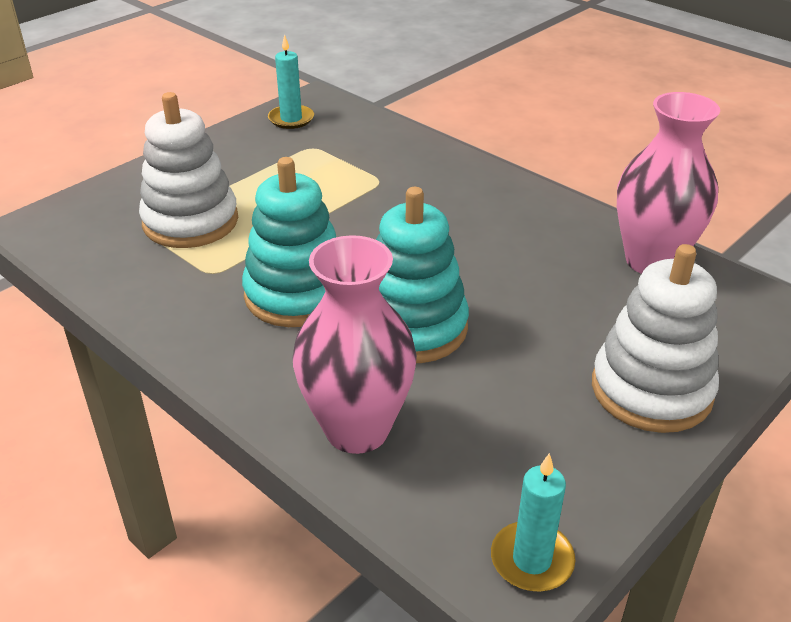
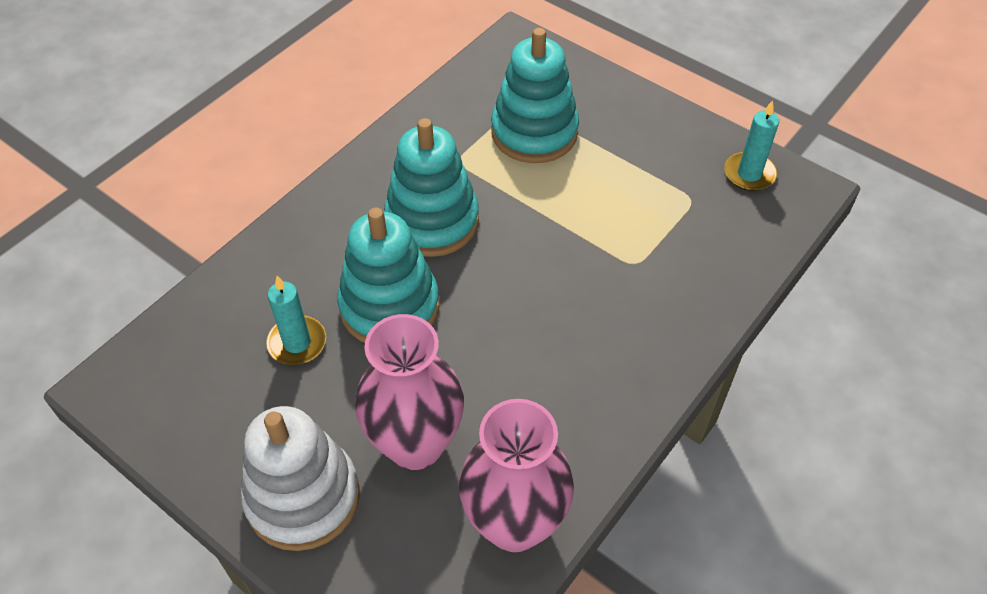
camera: 85 degrees right, 15 degrees up
white stacking toy [139,92,238,248] -> turquoise stacking toy [491,28,579,163]
pink vase [293,235,417,454] -> pink vase moved to [355,314,464,470]
turquoise candle [491,453,575,592] -> turquoise candle moved to [266,276,326,365]

